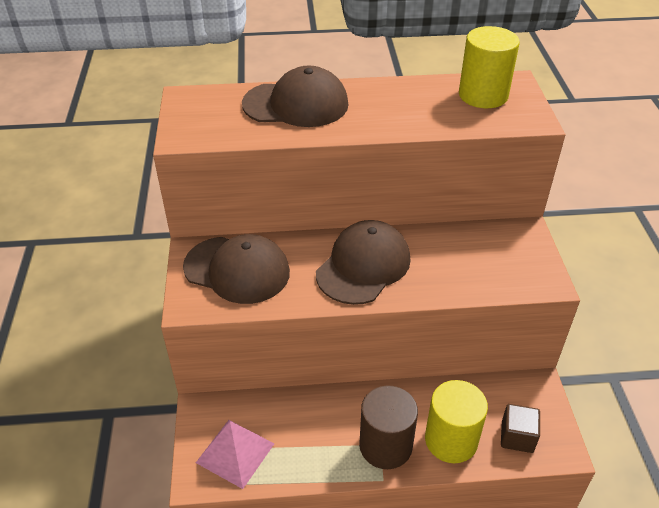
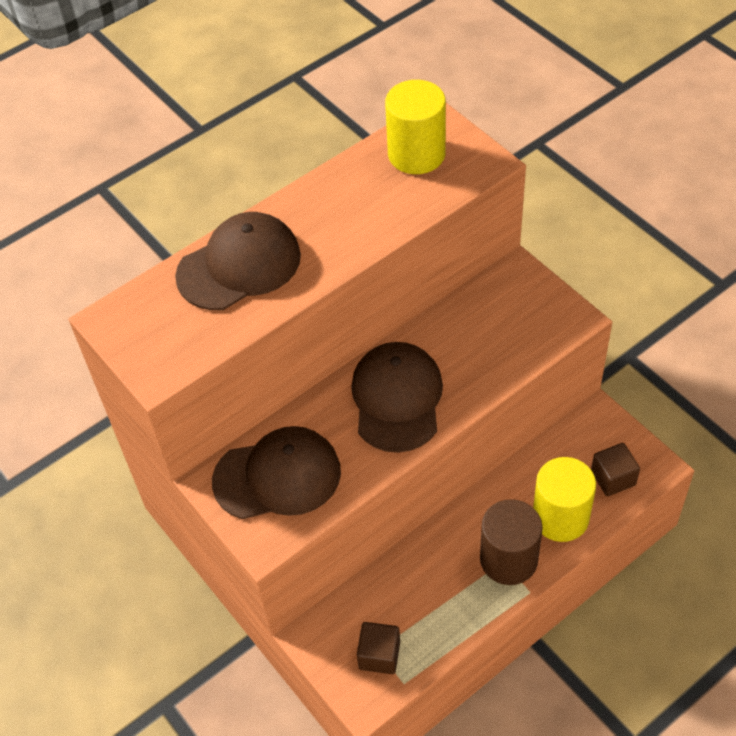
camera: 30 degrees left, 10 degrees up
pink pyramid [196,420,275,489] -> brown cube [357,622,400,674]

